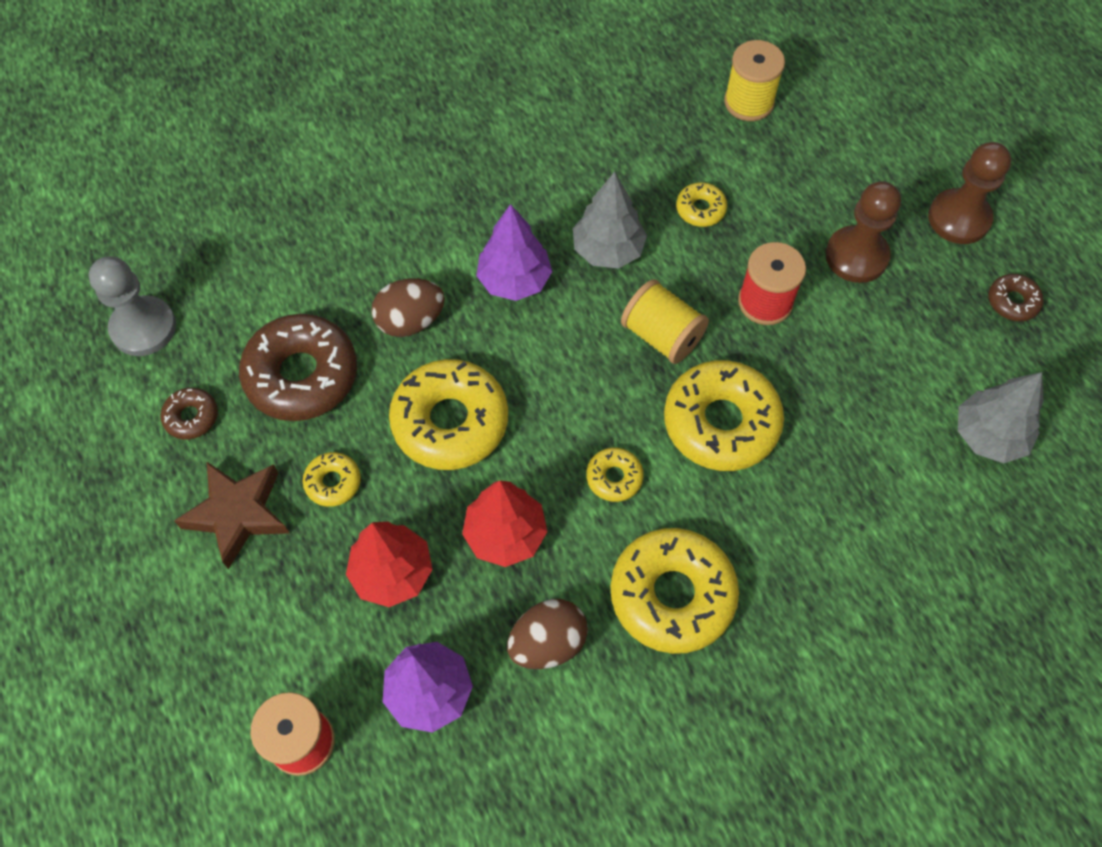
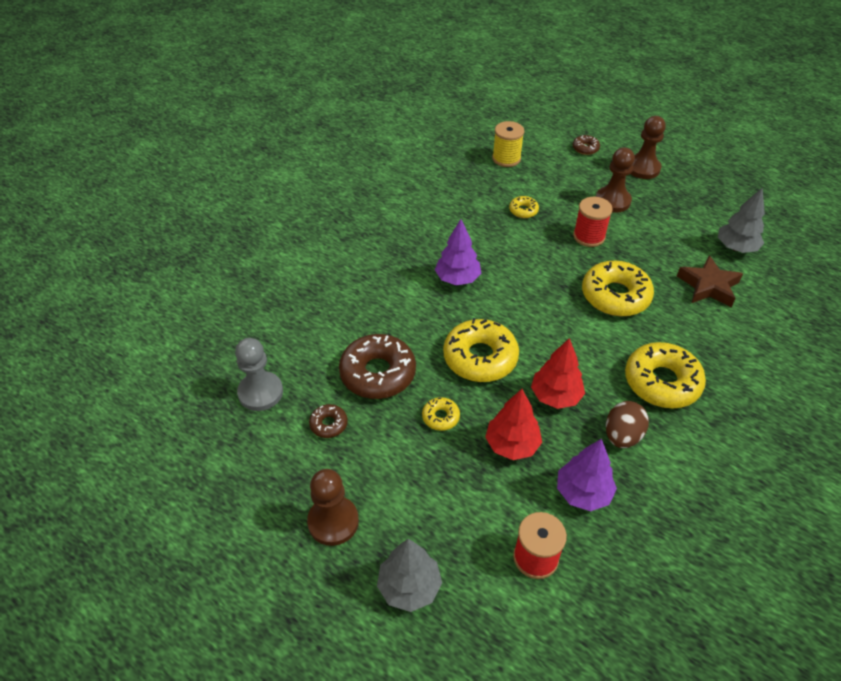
camera: 30 degrees left, 15 degrees down
brown star [174,462,289,569] -> brown star moved to [677,255,743,307]
brown egg [372,279,445,337] -> none
grey tree [573,171,647,269] -> grey tree moved to [377,539,442,612]
yellow donut [586,448,644,502] -> none
yellow spool [621,279,709,364] -> none
brown donut [988,274,1043,321] -> brown donut moved to [573,135,600,155]
none -> brown pawn [307,469,359,546]

